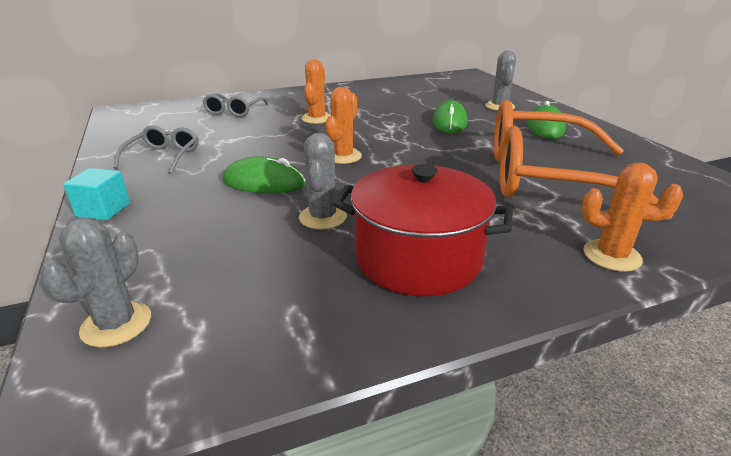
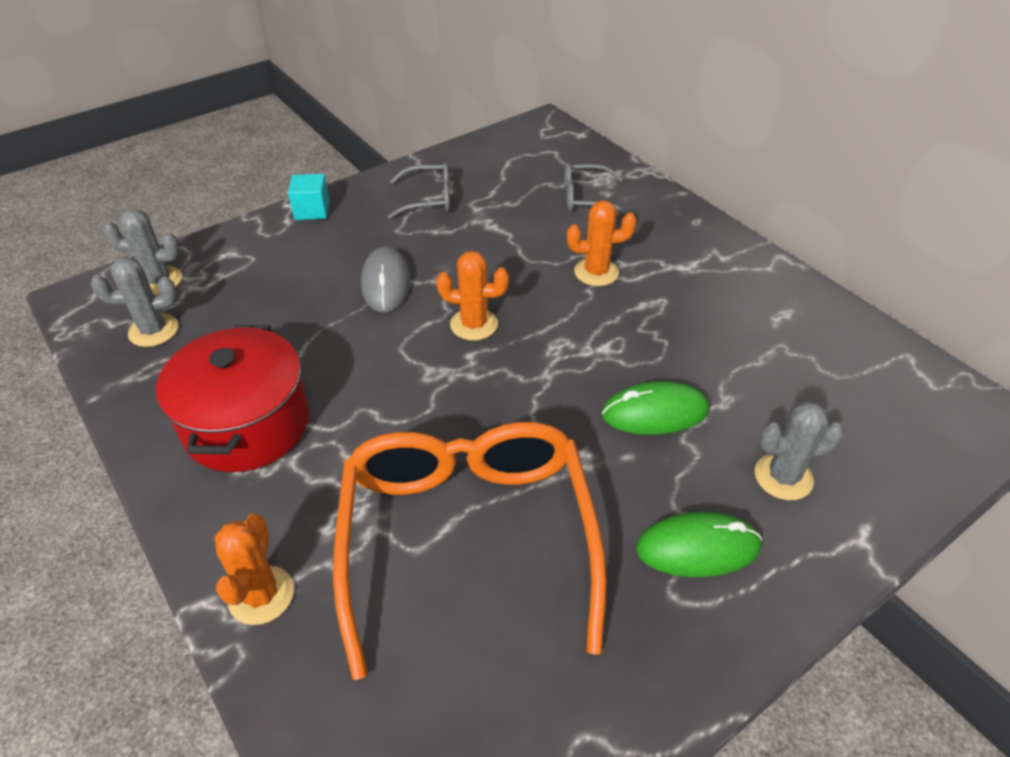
camera: 75 degrees right, 15 degrees up
green mouse [223,157,306,193] -> grey mouse [361,246,410,313]
grey cactus [299,133,347,229] -> grey cactus moved to [91,257,178,347]

